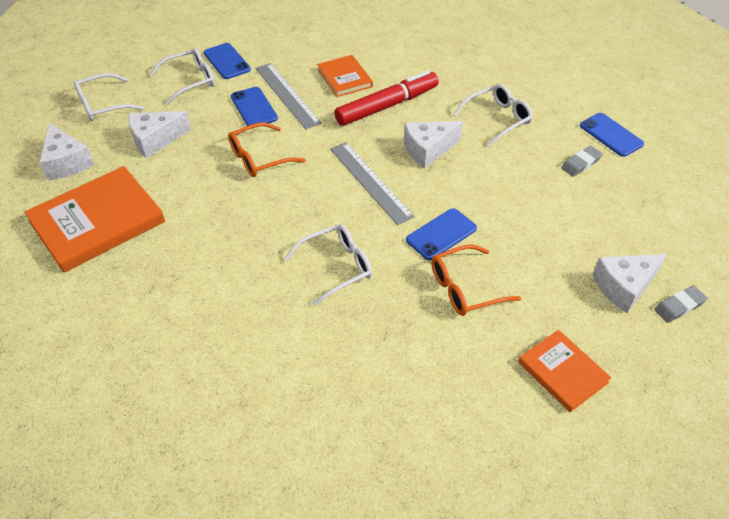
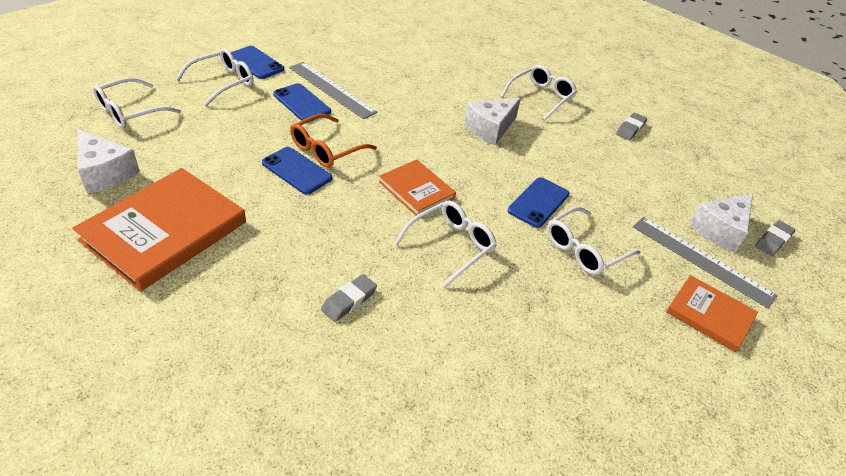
camera: 20 degrees left, 5 degrees down
white cheese [128,111,191,158] -> none
orange book [317,55,373,97] -> orange book moved to [379,160,456,216]
grey ruler [330,142,415,225] -> grey ruler moved to [633,217,778,309]
red marker [334,70,439,126] -> none
orange glasses [431,244,521,316] -> white glasses [547,207,641,275]
blue phone [580,113,644,157] -> blue phone moved to [262,147,332,195]
none -> grey eraser [321,274,377,322]

